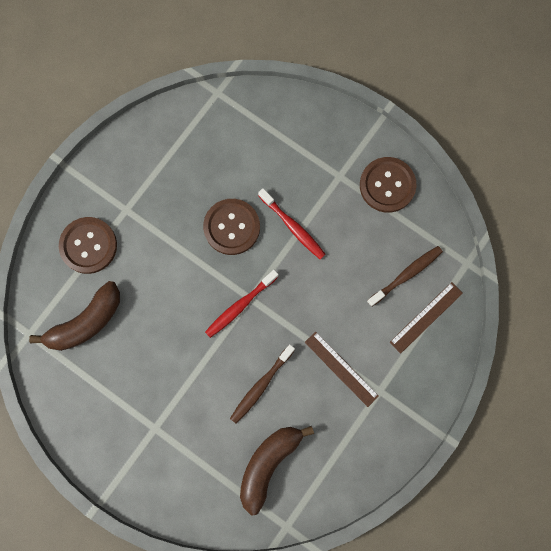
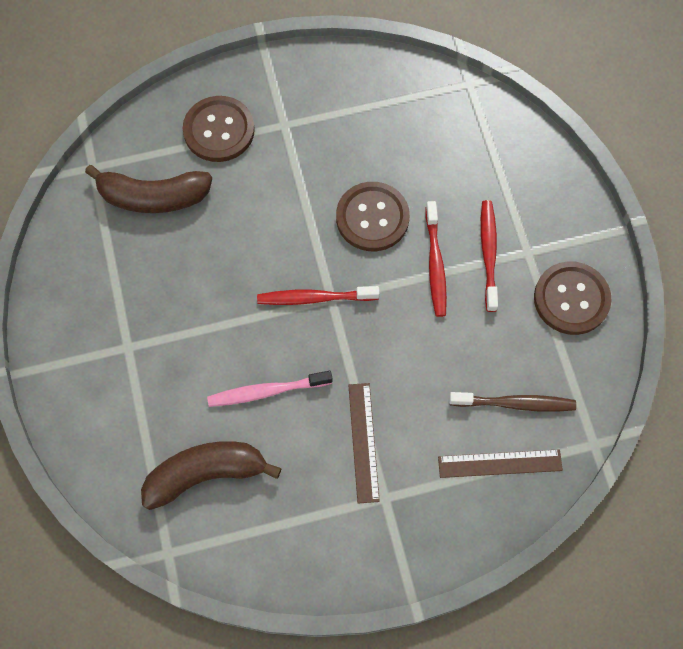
camera: 40 degrees right, 10 degrees down
brown toothbrush [230,344,295,423] -> pink toothbrush [207,371,333,407]
none -> red toothbrush [481,200,498,312]

